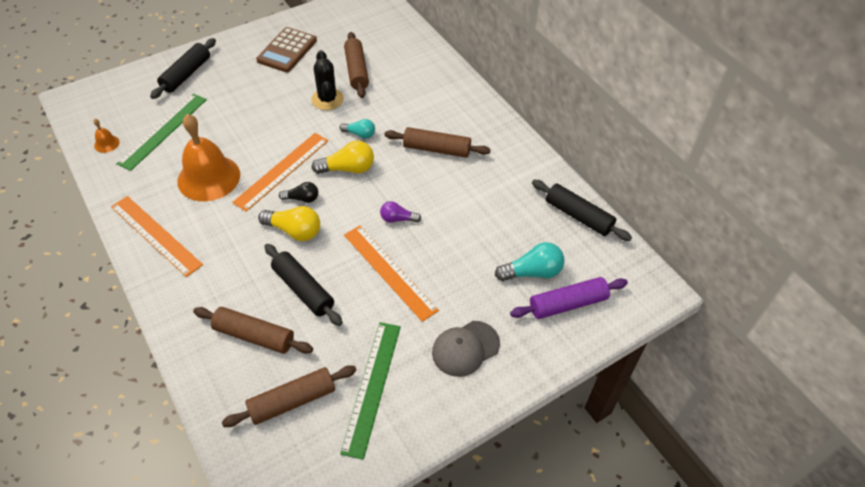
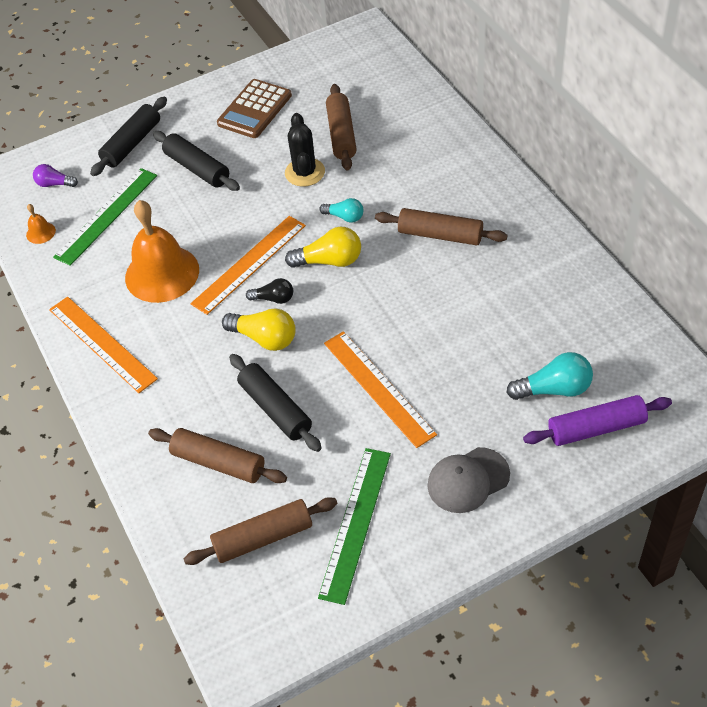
camera: 10 degrees right, 0 degrees up
purple light bulb [380,201,421,223] -> purple light bulb moved to [33,164,78,187]
black rolling pin [532,180,632,241] -> black rolling pin moved to [153,131,240,191]

